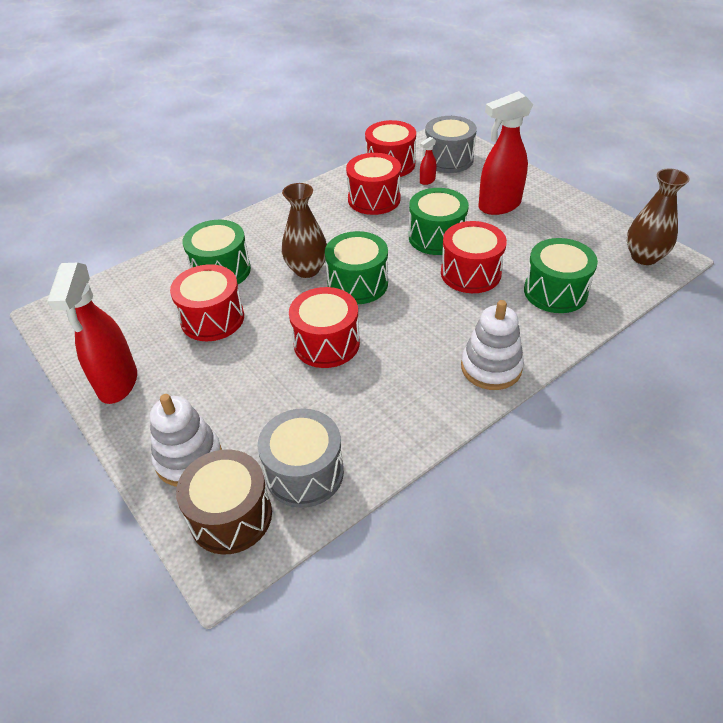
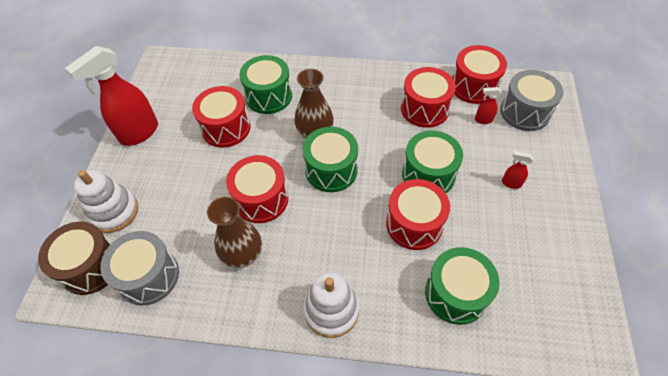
camera: 45 degrees right, 10 degrees up
red spray bottle [478,91,533,215] -> red spray bottle [502,151,534,189], size x0.43
brown vase [627,169,690,265] -> brown vase moved to [207,197,262,268]

